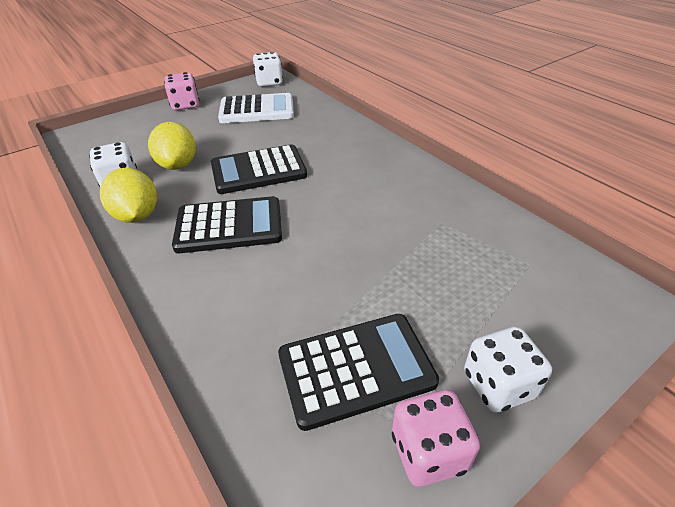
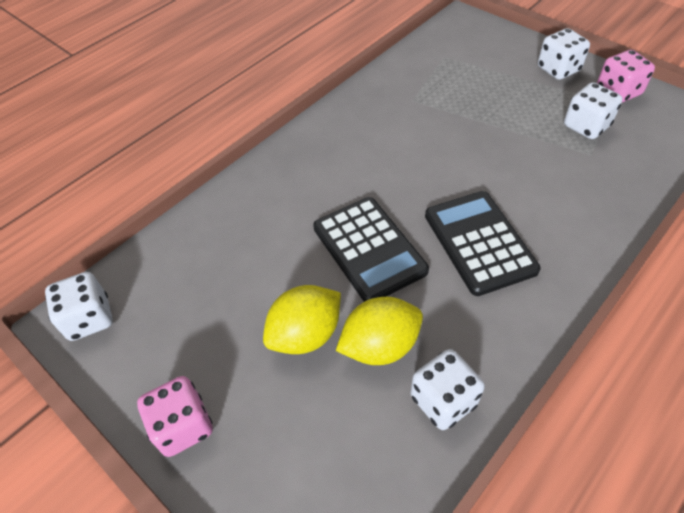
camera: 100 degrees left, 10 degrees up
yellow lemon [100,168,157,223] -> yellow lemon moved to [263,285,341,354]
white calculator [218,93,294,123] -> none
black calculator [278,314,439,431] -> white dice [564,82,623,139]

